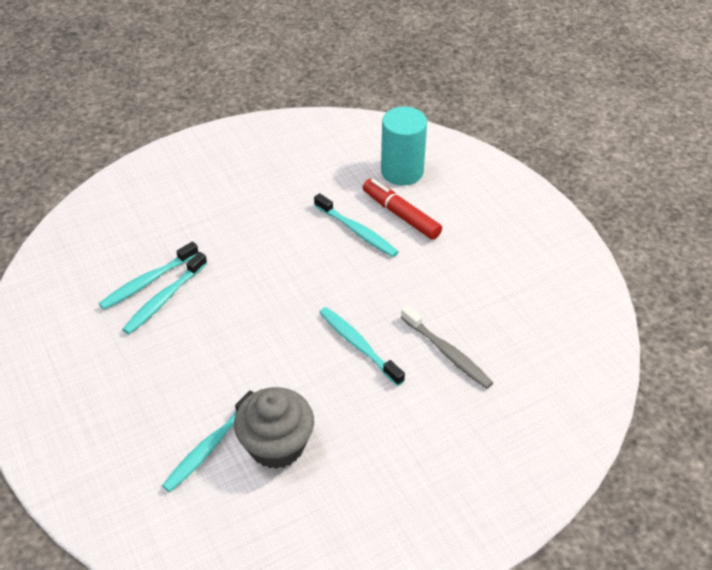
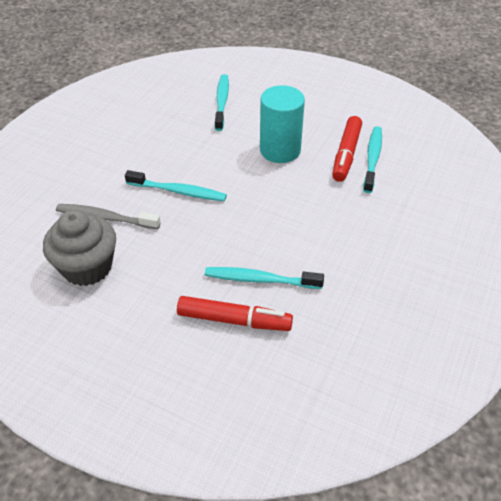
camera: 145 degrees right, 0 degrees up
turquoise toothbrush [122,252,207,334] -> red marker [332,116,362,182]
grey cupcake [234,387,314,469] -> grey cupcake moved to [43,210,116,286]
turquoise cylinder [381,107,427,186] -> turquoise cylinder moved to [260,85,305,163]

